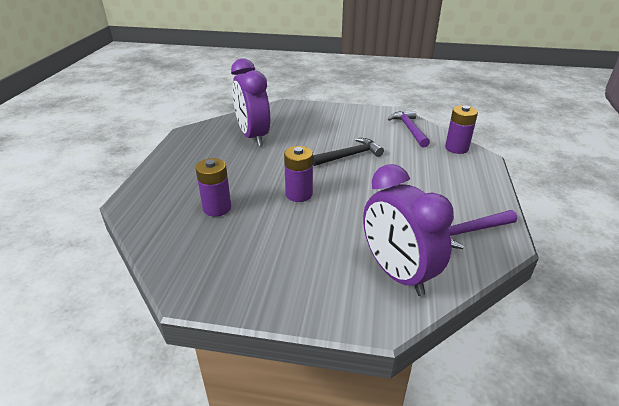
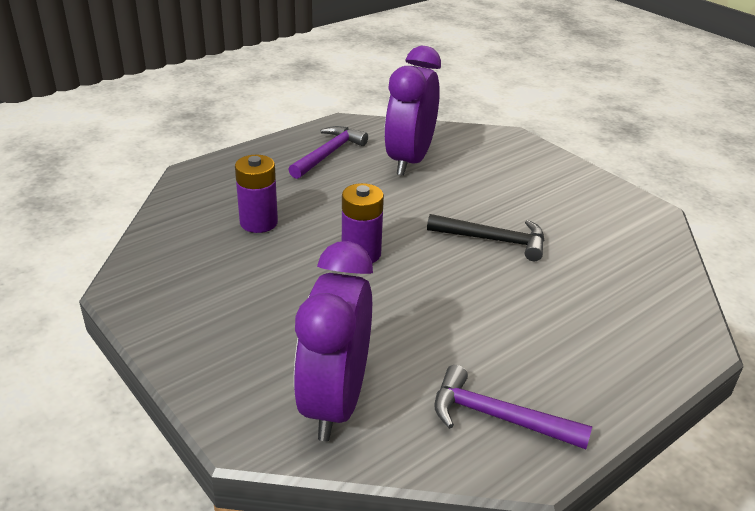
camera: 40 degrees right, 0 degrees up
purple hammer [388,110,430,147] -> purple hammer moved to [288,126,368,179]
purple battery [445,105,478,154] -> none

